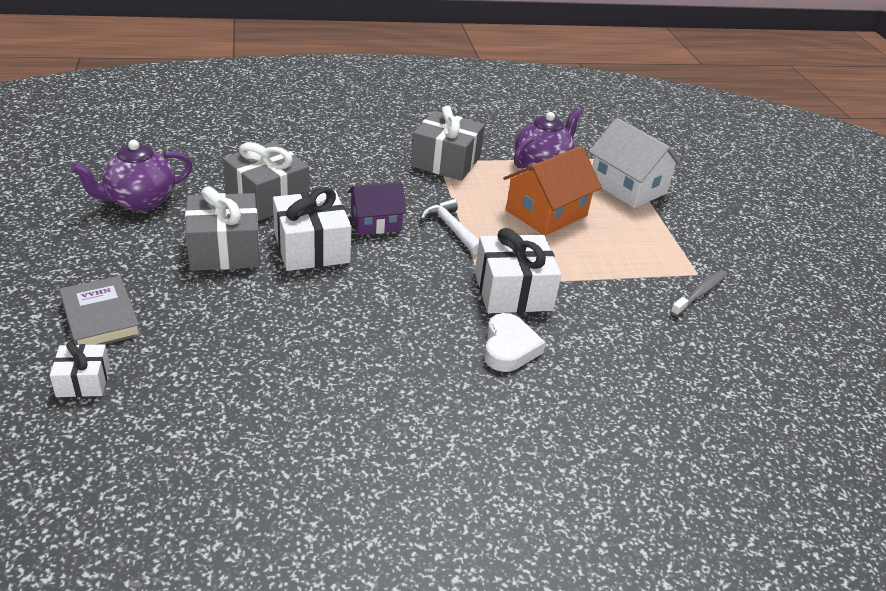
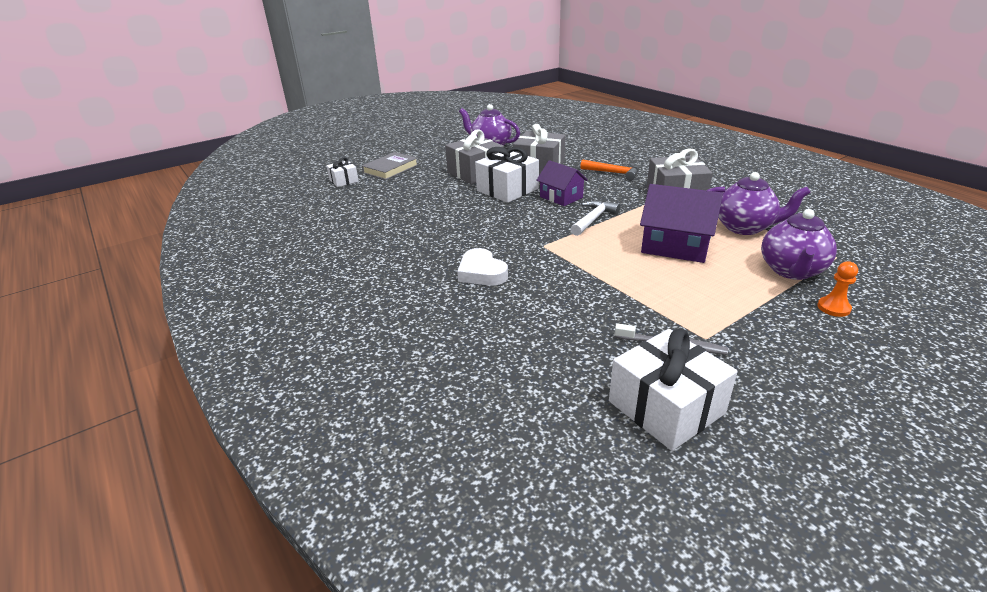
camera: 70 degrees right, 5 degrees down
white gift [475,228,562,313] -> white gift moved to [609,329,738,451]
white heart [484,313,546,372] -> white heart turned 75 degrees clockwise [457,248,508,286]
orange house [503,146,602,236] -> purple house [640,184,723,263]
white house [589,118,682,208] -> purple teapot [761,209,837,280]
none -> orange hammer [580,160,639,181]
none -> orange pawn [817,261,858,317]

